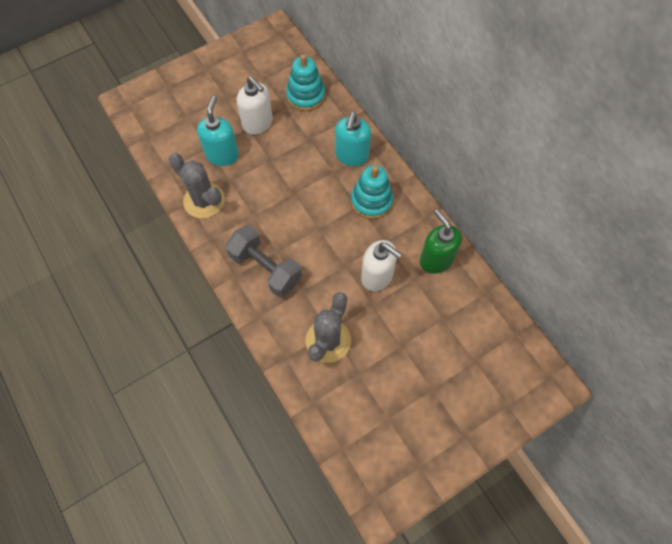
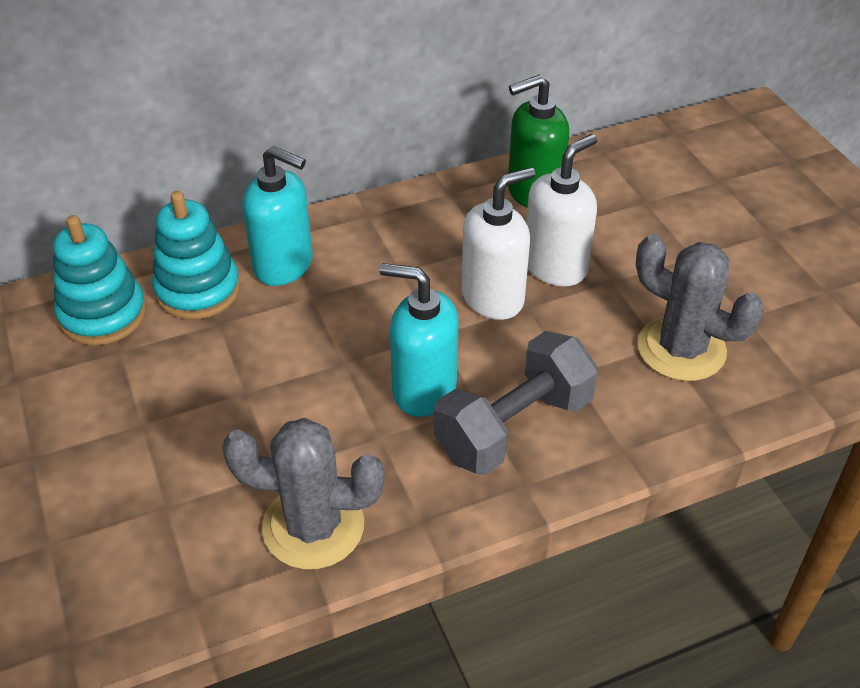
camera: 80 degrees left, 20 degrees down
grey cactus [169,153,225,218] -> grey cactus turned 45 degrees clockwise [222,418,385,570]
turquoise soap dispenser [197,96,239,166] -> turquoise soap dispenser moved to [379,263,459,417]
white soap dispenser [237,77,273,135] -> white soap dispenser moved to [461,167,535,320]
turquoise stacking toy [351,165,393,219] -> turquoise stacking toy moved to [152,191,240,319]

